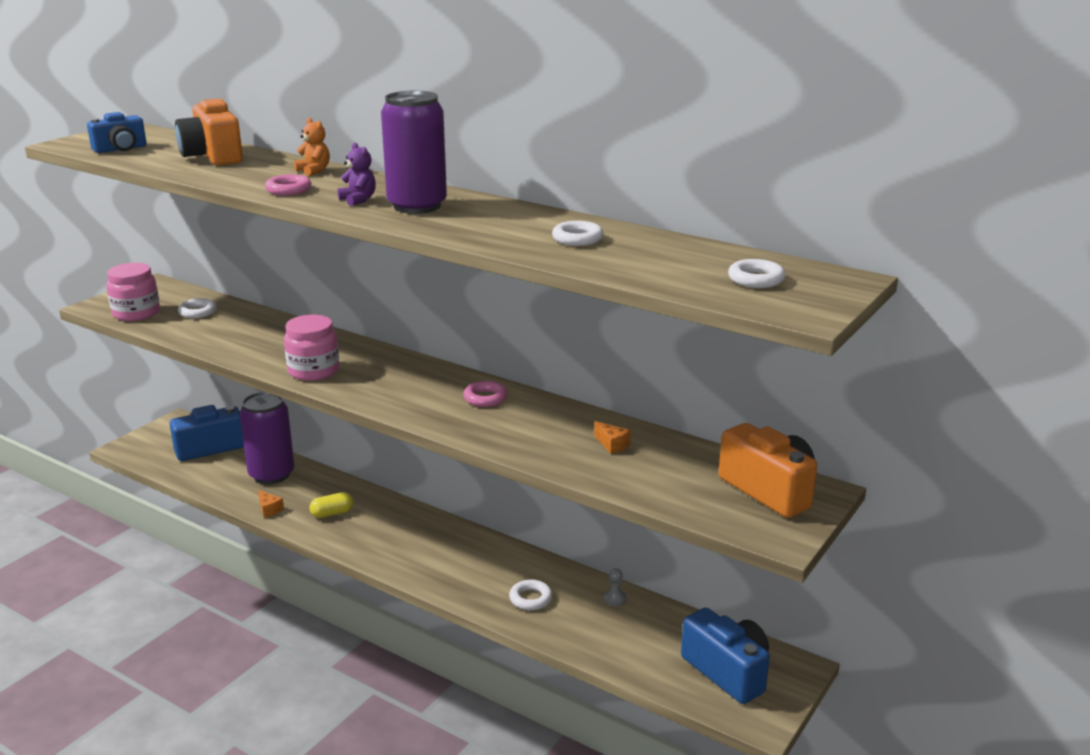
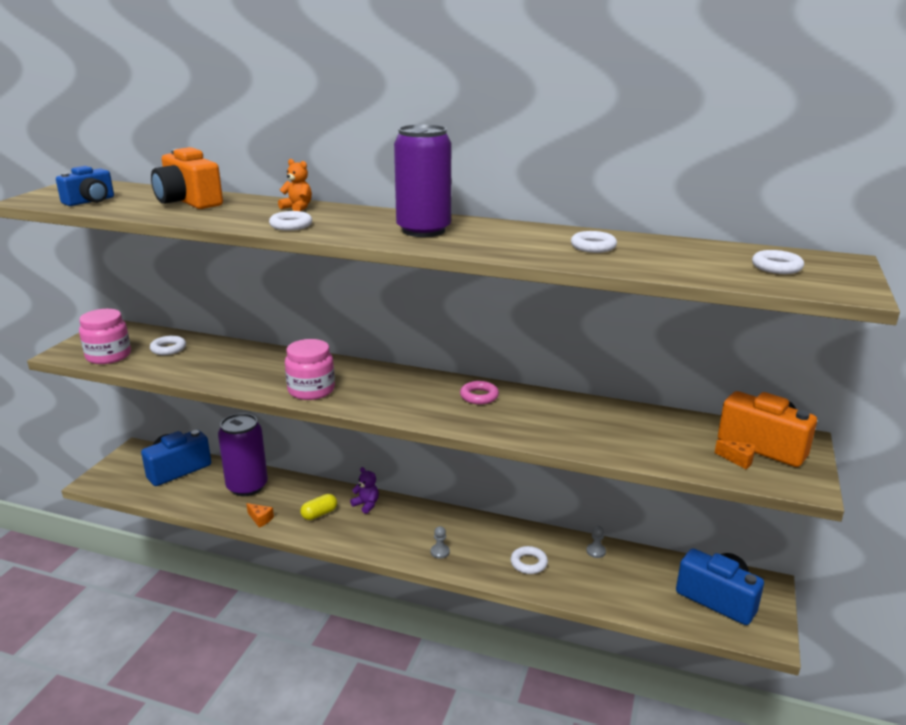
camera: 15 degrees left, 0 degrees up
pink ring [265,174,312,195] -> white ring [269,211,312,230]
purple teddy bear [337,143,376,206] -> purple teddy bear moved to [350,467,379,514]
orange cheese [594,421,631,454] -> orange cheese moved to [715,440,756,469]
none -> grey pawn [431,526,450,559]

